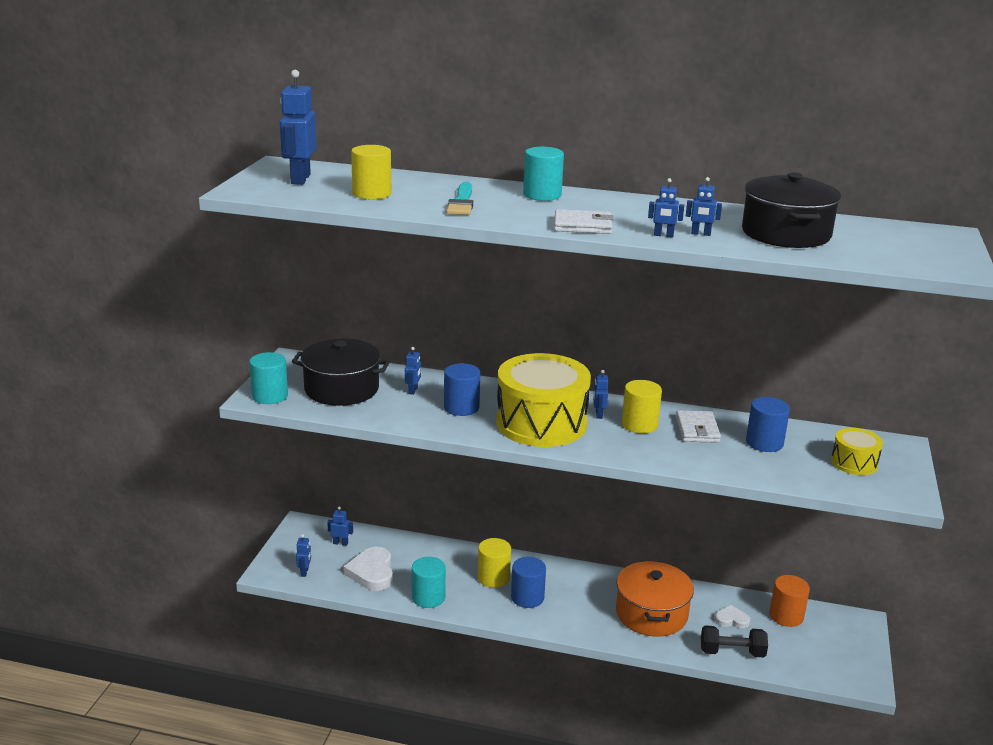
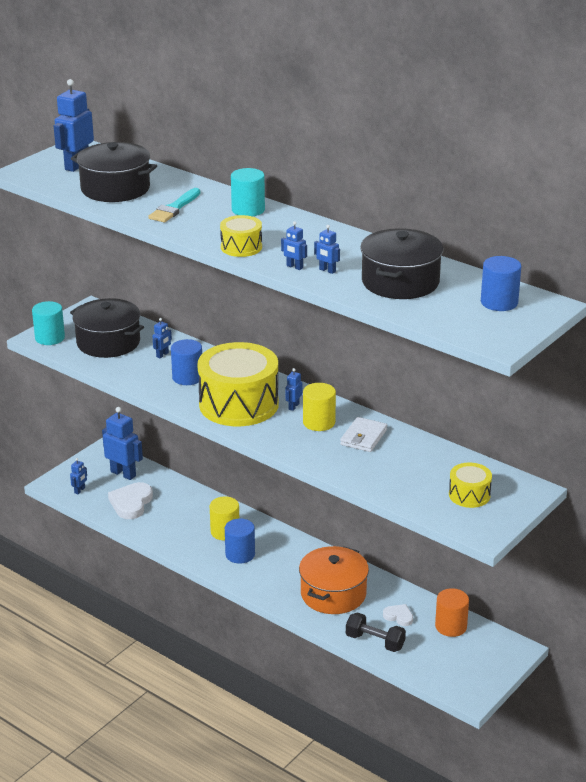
camera: 25 degrees right, 5 degrees up
blue robot [327,507,353,546] -> blue robot [102,407,143,480], size x2.05
yellow cylinder [351,145,392,200] -> black pot [71,142,157,202]
turquoise cylinder [412,557,446,608] -> none
white wallet [554,209,614,234] -> yellow drum [220,215,262,257]
blue cylinder [746,397,790,452] -> blue cylinder moved to [481,256,521,311]

